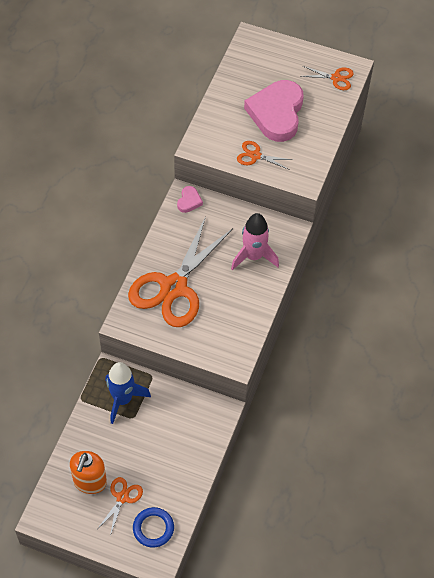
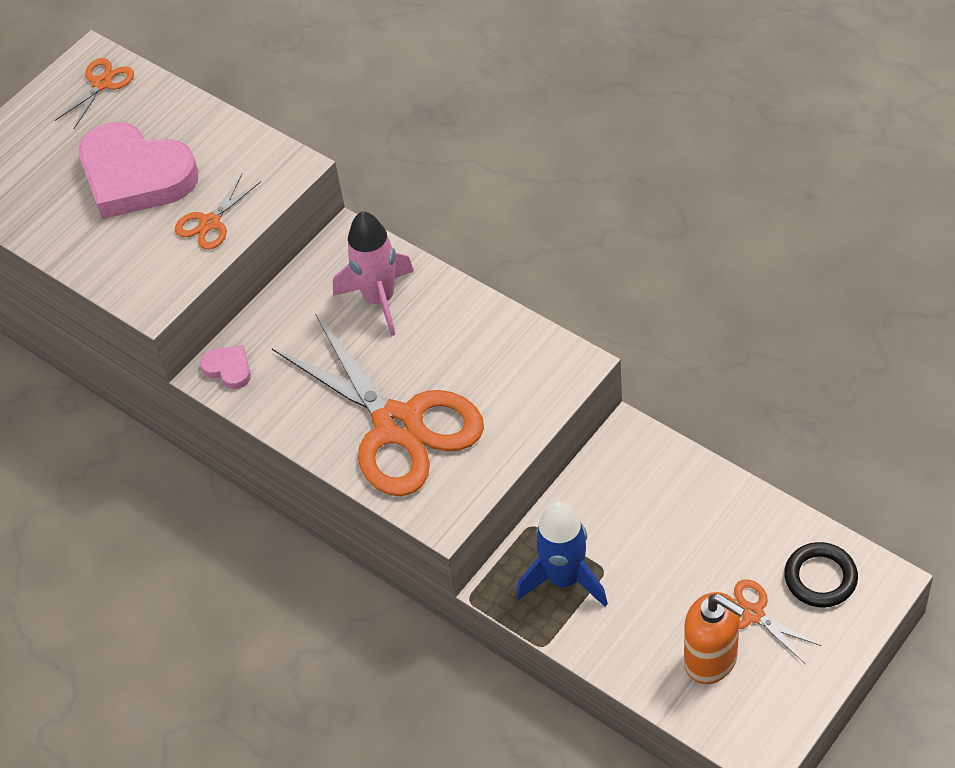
camera: 65 degrees left, 5 degrees down
blue ring [133,507,174,548] -> black ring [784,542,858,608]

